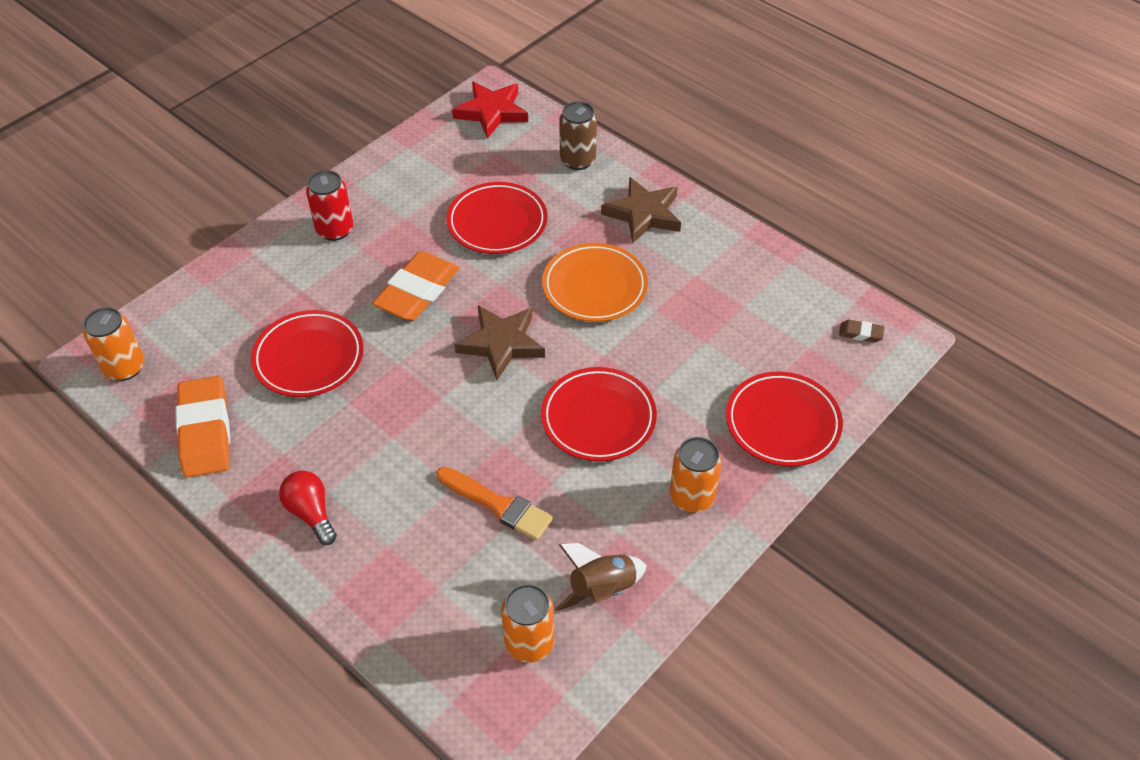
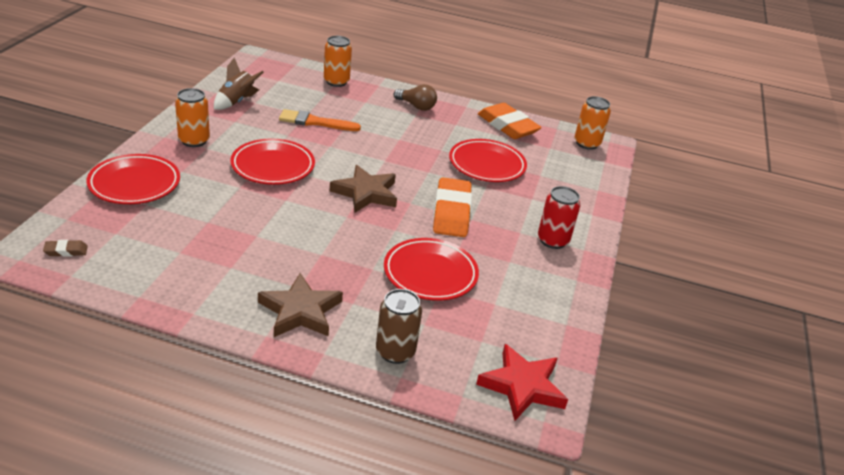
camera: 150 degrees right, 15 degrees down
red light bulb [279,471,337,545] -> brown light bulb [394,84,437,111]
orange can [501,584,554,662] -> orange can moved to [324,36,352,87]
orange plate [542,243,648,322] -> none

